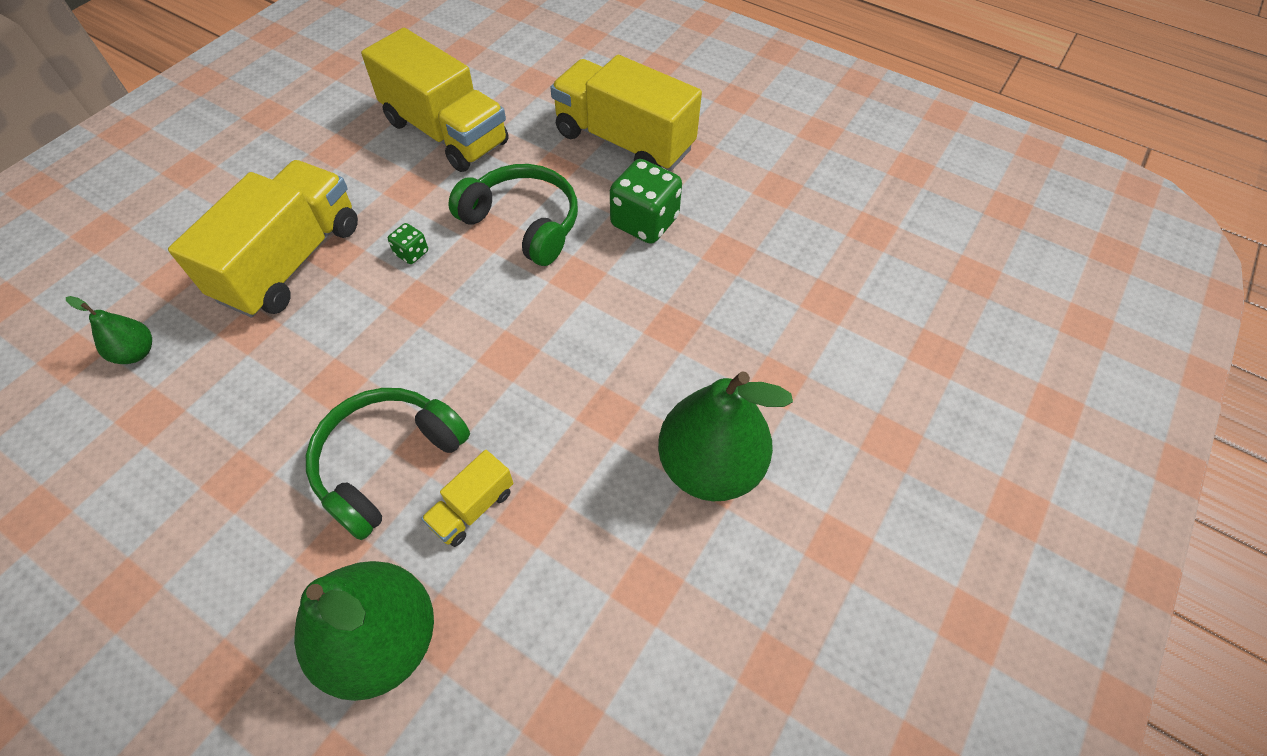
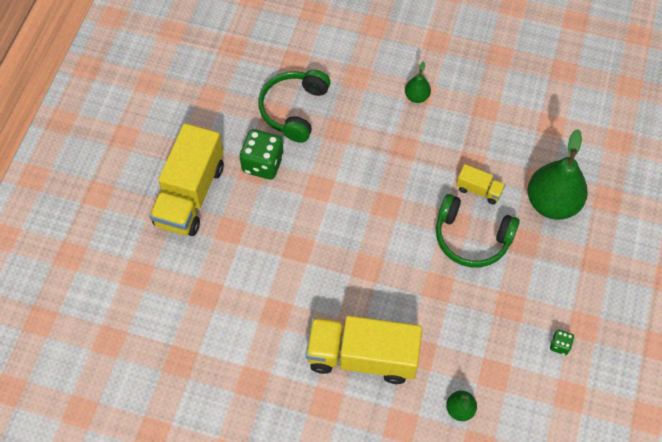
camera: 105 degrees left, 5 degrees up
yellow truck [361,28,509,172] -> none
green dice [388,223,428,264] -> green dice moved to [550,330,574,355]
green headphones [448,164,578,266] -> green headphones moved to [258,70,330,143]
green pear [658,371,793,501] -> green pear [405,61,431,103], size x0.47

